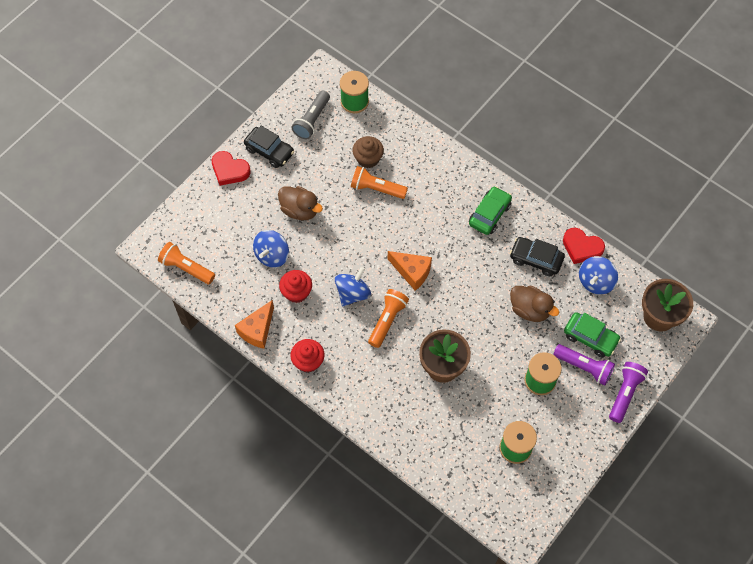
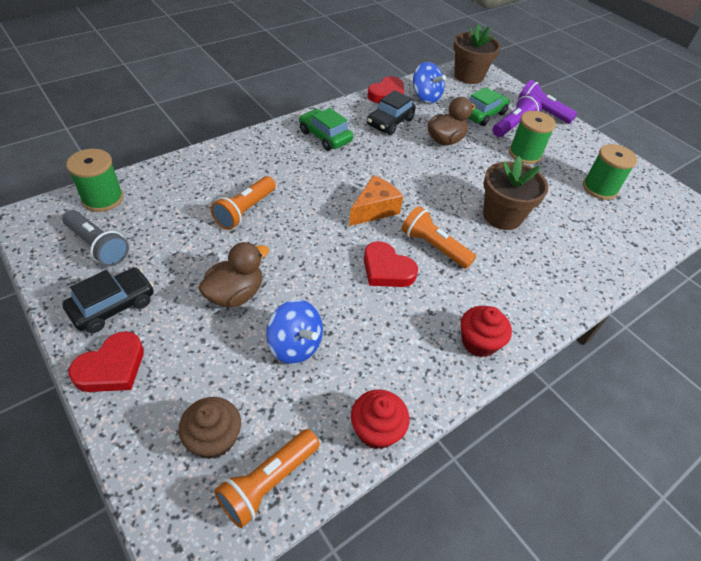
camera: 80 degrees left, 15 degrees down
orange cheese [235,300,274,349] -> none
red cupcake [279,270,312,303] -> red cupcake moved to [351,389,409,449]
blue spinning top [335,267,371,306] -> red heart [364,241,418,287]
brown cupcake [352,136,384,168] -> brown cupcake moved to [178,397,241,459]

